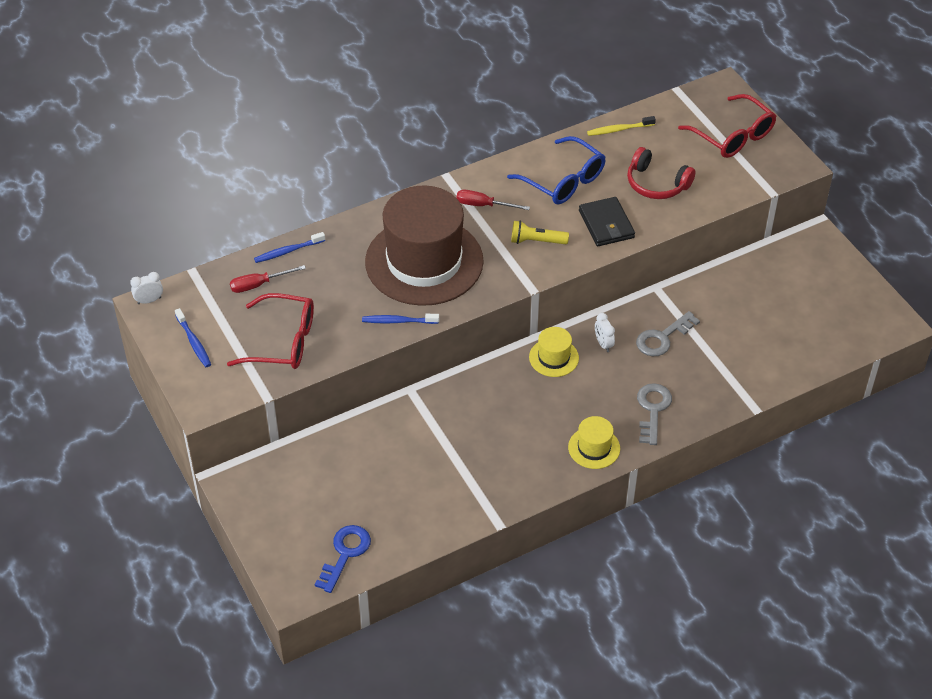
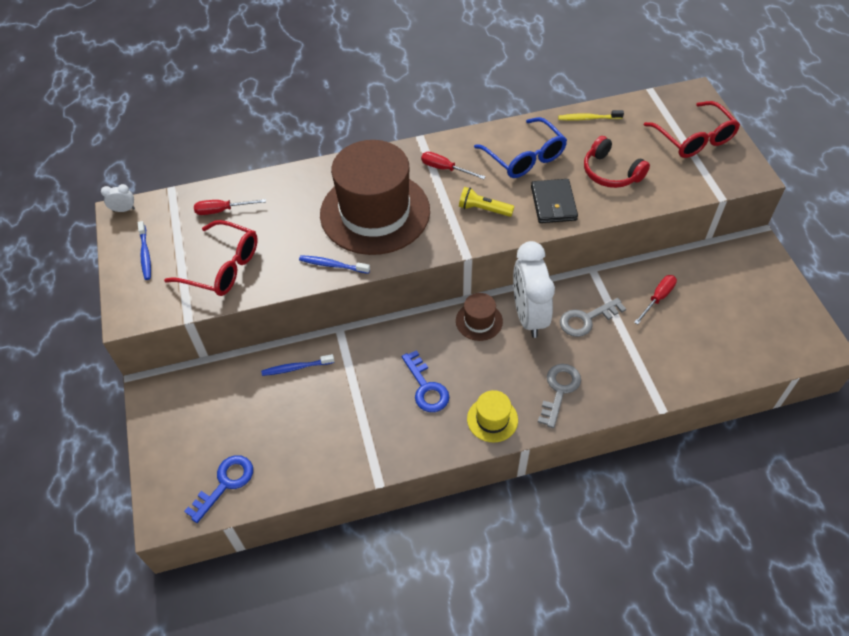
camera: 15 degrees right, 5 degrees up
blue toothbrush [254,232,325,263] -> blue toothbrush moved to [261,354,334,376]
yellow hat [529,327,579,377] -> brown hat [456,293,503,341]
white clock [595,313,615,352] -> white clock [513,241,555,338], size x2.50
none -> blue key [402,350,449,412]
none -> red screwdriver [634,275,677,325]

